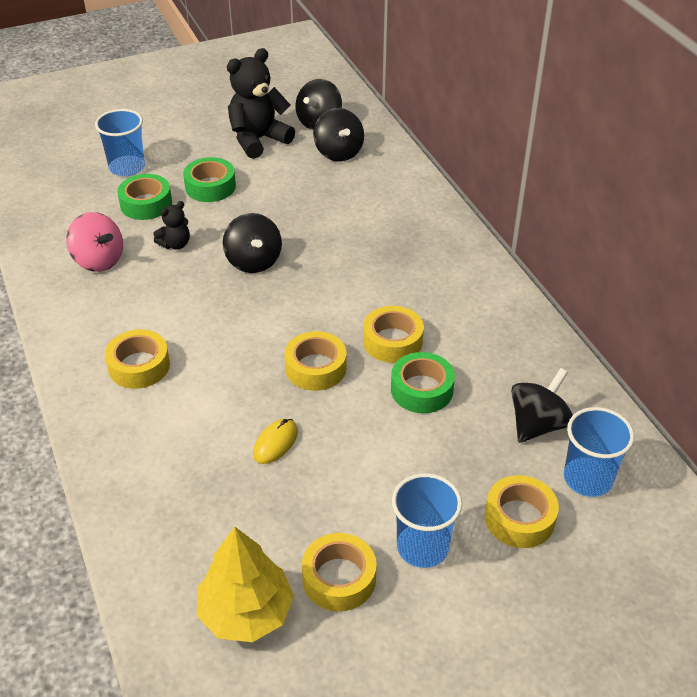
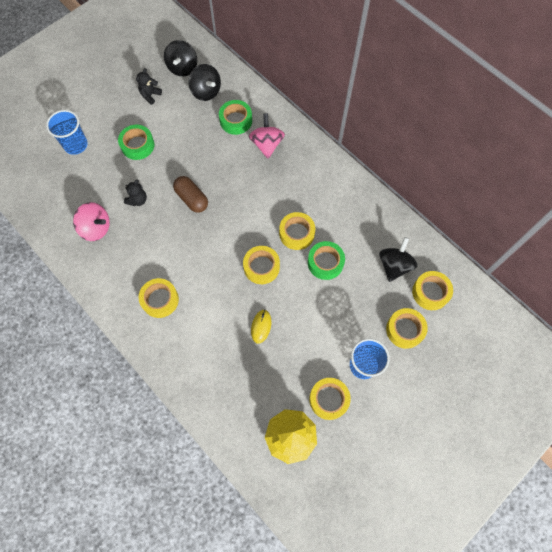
camera: 20 degrees left, 25 degrees up
green tape [117,174,172,220] -> green tape moved to [219,100,252,135]
black spinning top [223,213,282,273] -> brown capsule [173,176,208,213]
black teddy bear [227,48,295,159] -> black teddy bear [136,68,162,105], size x0.50
blue cup [564,407,634,497] -> yellow tape [412,271,453,310]
none -> pink spinning top [249,113,285,159]

